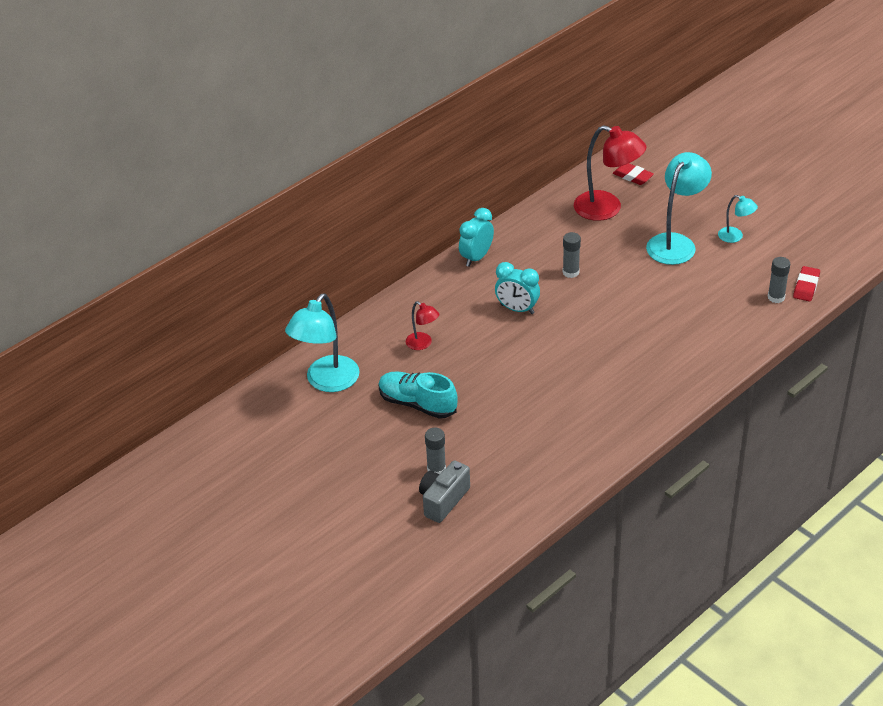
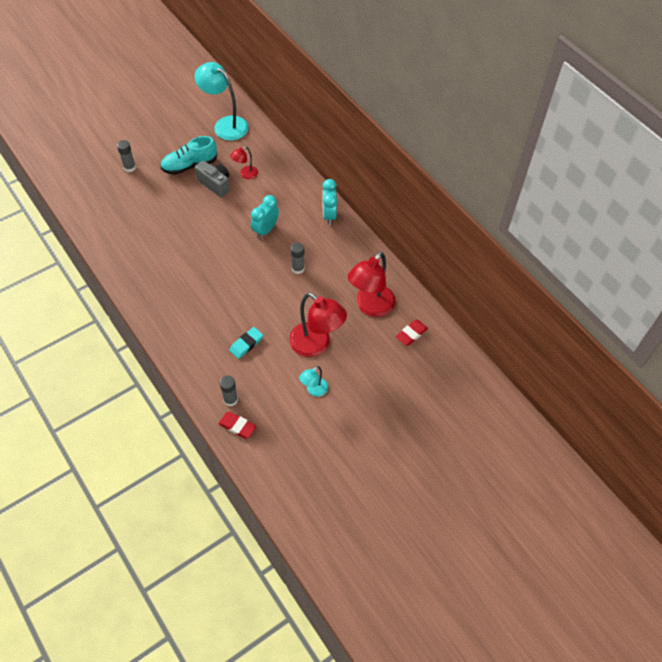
camera: 95 degrees right, 15 degrees up
turquoise shoe [378,371,458,419] -> turquoise shoe turned 150 degrees counterclockwise [160,136,217,175]
grey camera [419,460,470,523] -> grey camera moved to [195,160,230,197]
turquoise clock [459,208,494,267] -> turquoise clock turned 135 degrees counterclockwise [322,179,338,225]
turquoise lamp [646,152,712,265] -> red lamp [289,293,347,357]
none -> turquoise eraser [229,327,263,359]

